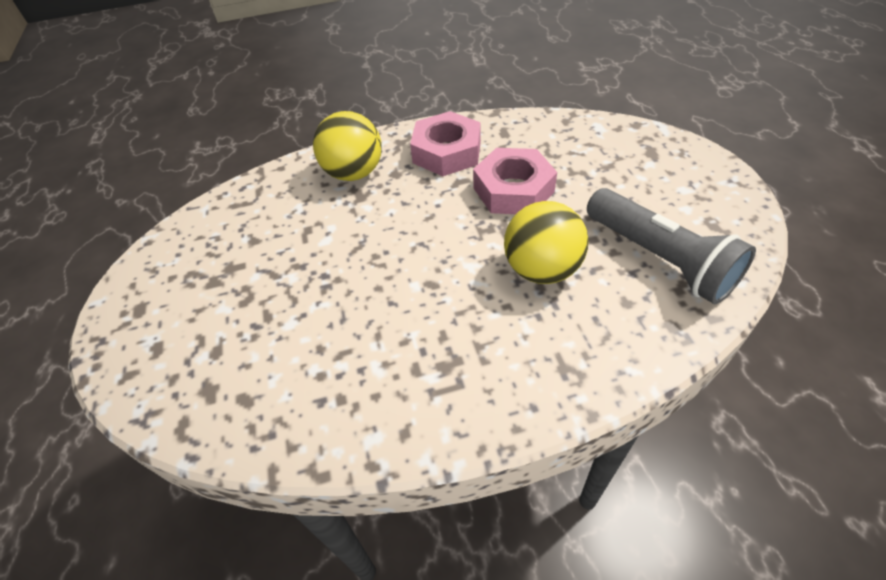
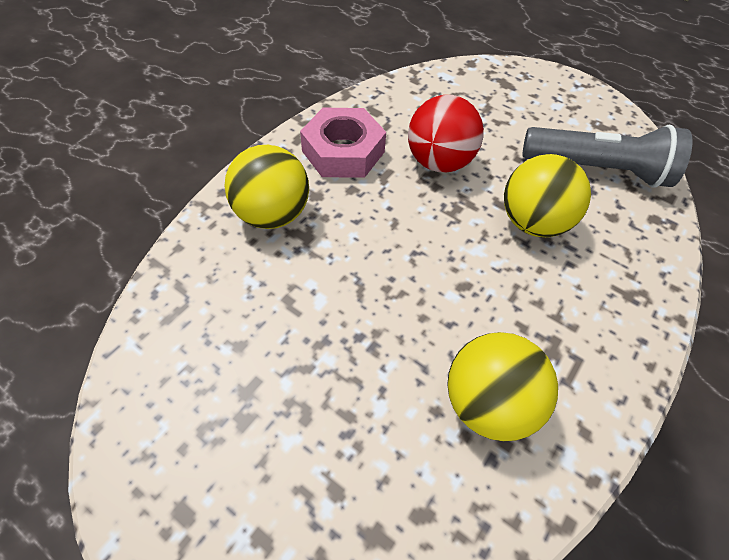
camera: 45 degrees left, 5 degrees up
pink nut [473,148,557,214] -> red ball [408,95,484,173]
none -> yellow ball [447,332,558,441]

